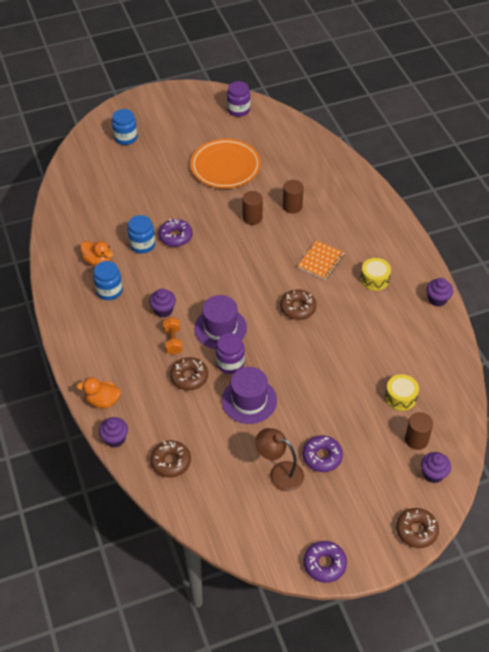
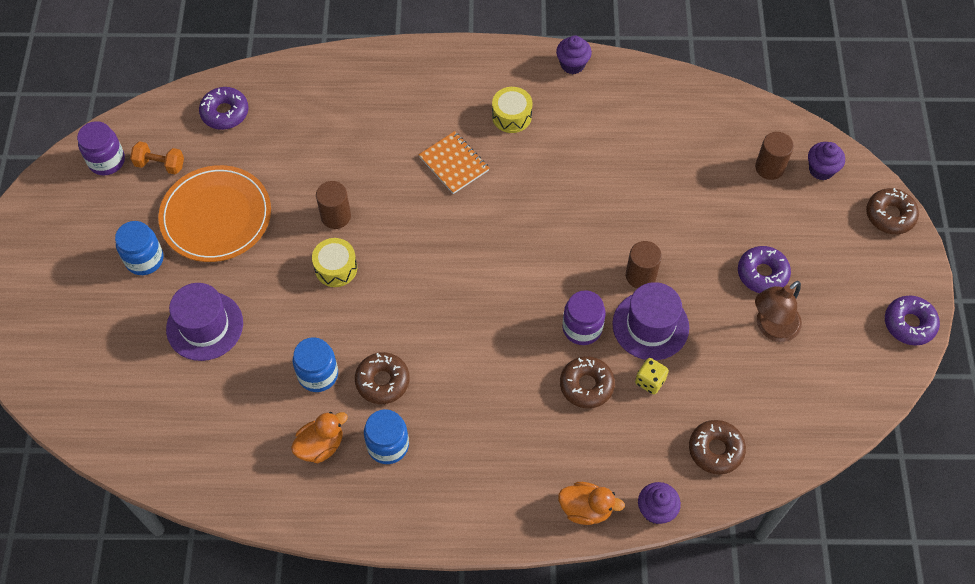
camera: 70 degrees left, 10 degrees up
orange duck [76,377,121,408] -> orange duck turned 105 degrees counterclockwise [558,482,625,525]
blue jar [112,109,138,145] -> blue jar moved to [115,221,164,275]
purple cupcake [149,289,176,317] -> none
purple donut [158,219,192,247] -> purple donut moved to [199,87,249,130]
orange dumbbell [163,317,183,355] -> orange dumbbell moved to [130,141,184,175]
purple hat [194,295,247,349] -> purple hat moved to [166,283,243,361]
brown donut [280,289,316,320] -> brown donut moved to [355,352,410,404]
brown cylinder [283,180,304,214] -> brown cylinder moved to [626,241,662,288]
yellow drum [385,374,419,411] -> yellow drum moved to [312,238,357,287]
none -> yellow dice [635,358,669,395]

